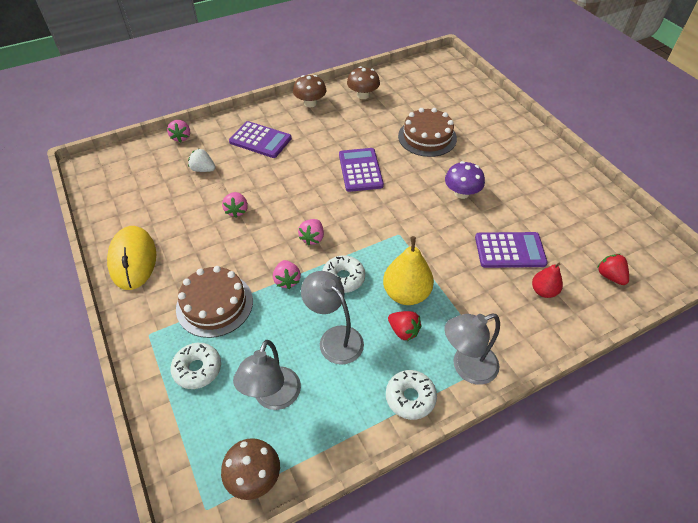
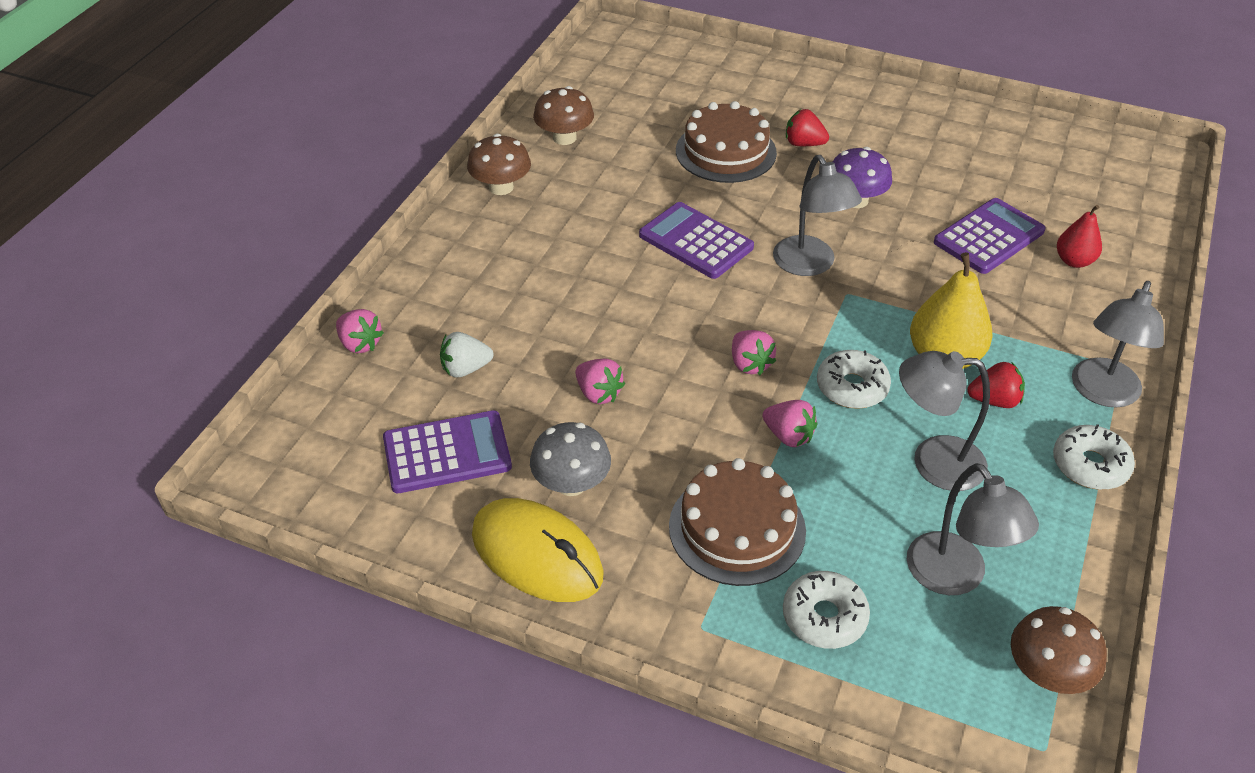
camera: 40 degrees left, 5 degrees down
purple calculator [229,121,292,158] -> purple calculator moved to [383,410,512,493]
red strawberry [597,254,629,285] -> red strawberry moved to [786,109,829,146]
none -> grey mushroom [530,422,611,496]
none -> grey lamp [773,155,862,276]

